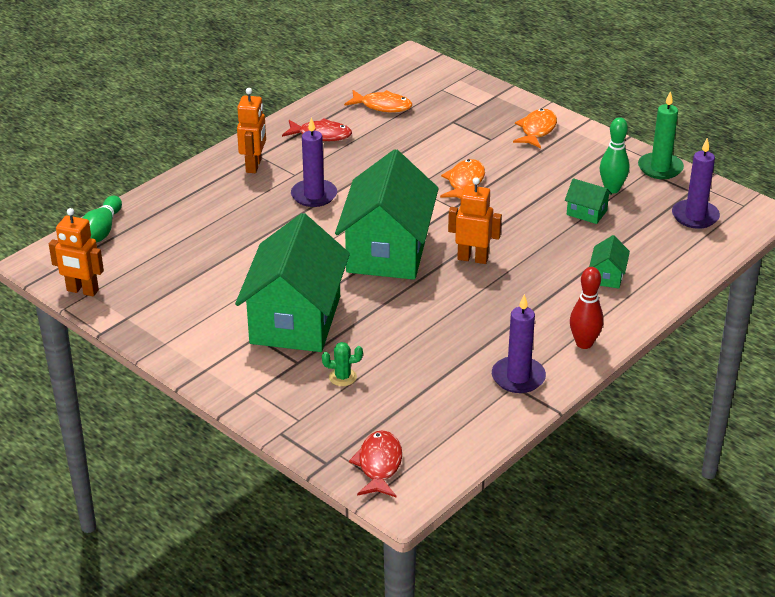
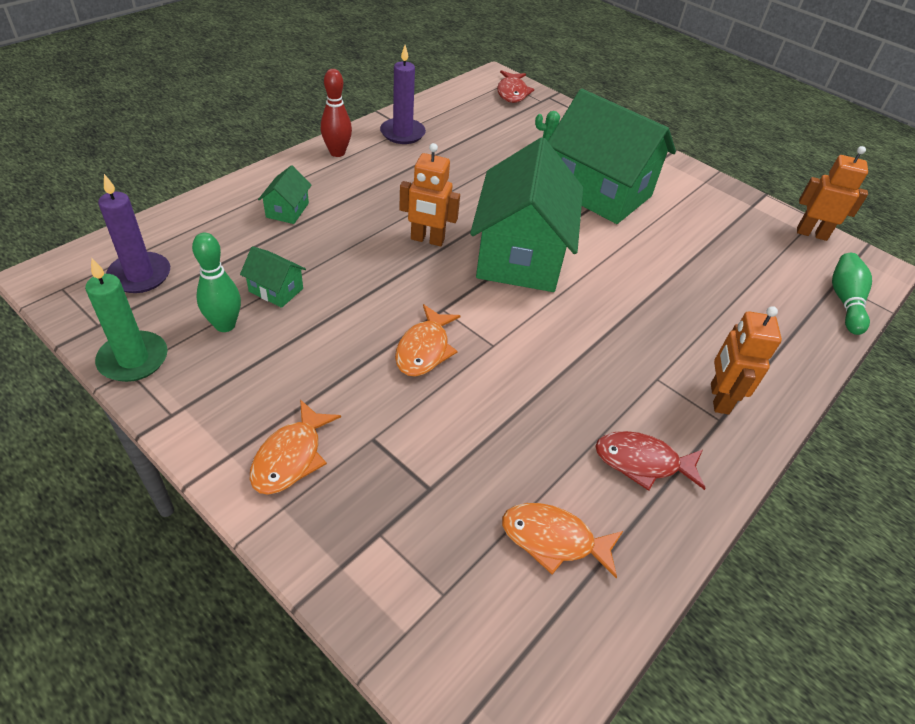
camera: 175 degrees right, 10 degrees up
green house [235,213,350,352] -> green house turned 60 degrees counterclockwise [548,89,676,224]
purple candle [291,117,337,207] -> none

